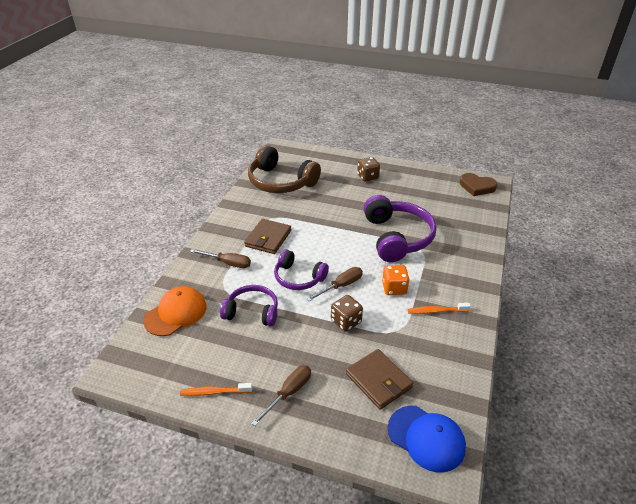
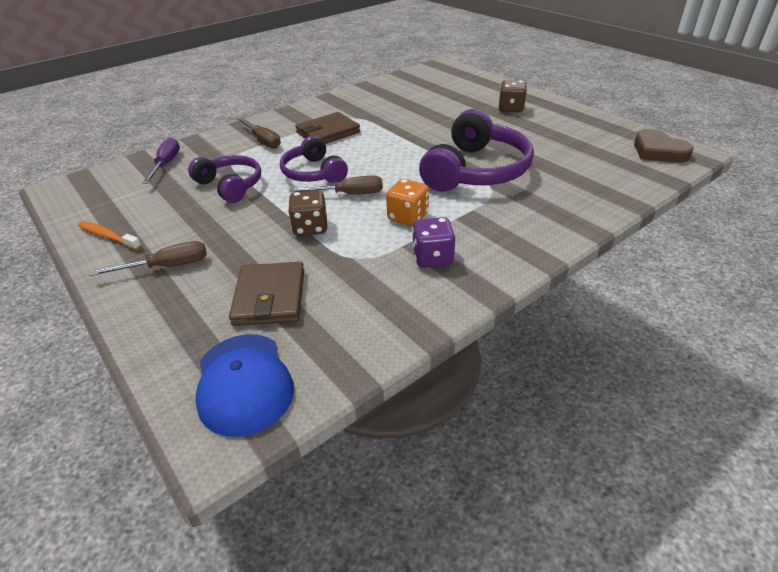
camera: 35 degrees right, 0 degrees up
orange cap [143,286,207,336] -> purple screwdriver [143,138,180,184]
brown headphones [248,145,321,193] -> none
orange toothbrush [408,303,471,314] -> purple dice [412,217,455,268]

